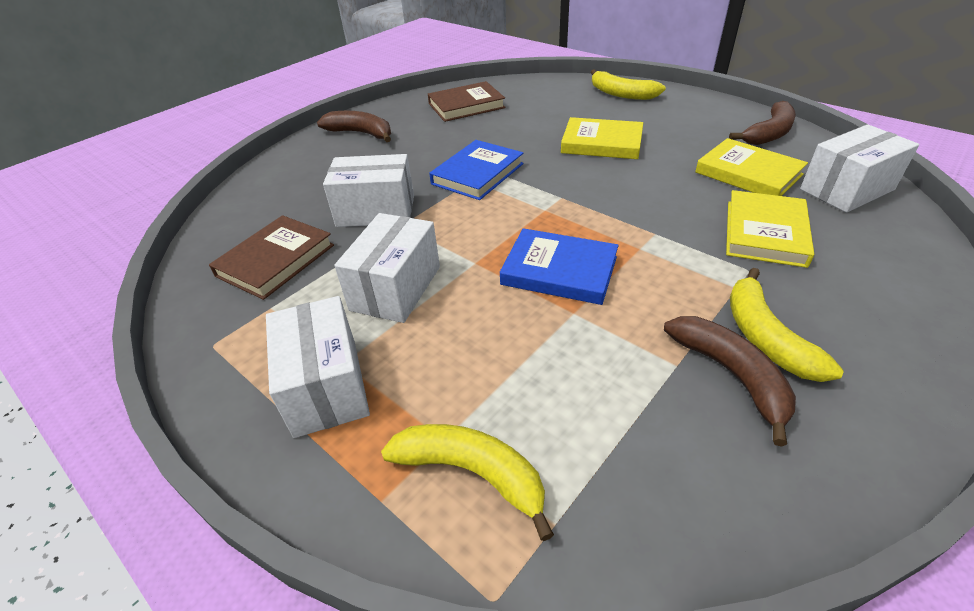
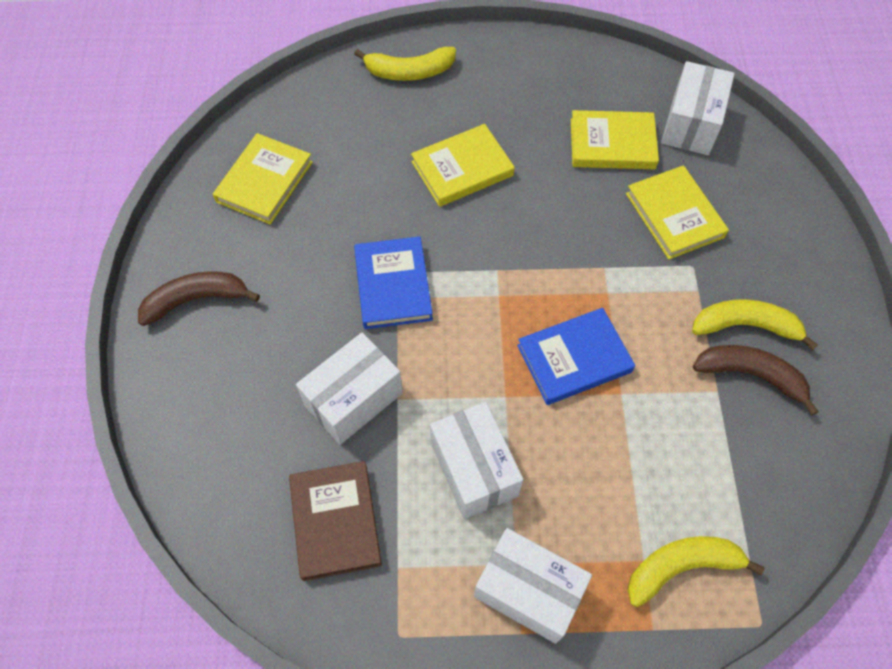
camera: 45 degrees left, 20 degrees up
brown book [428,81,505,122] -> yellow book [213,133,313,224]
brown banana [729,101,796,145] -> none
yellow banana [730,268,844,382] -> yellow banana turned 150 degrees clockwise [692,299,818,350]

